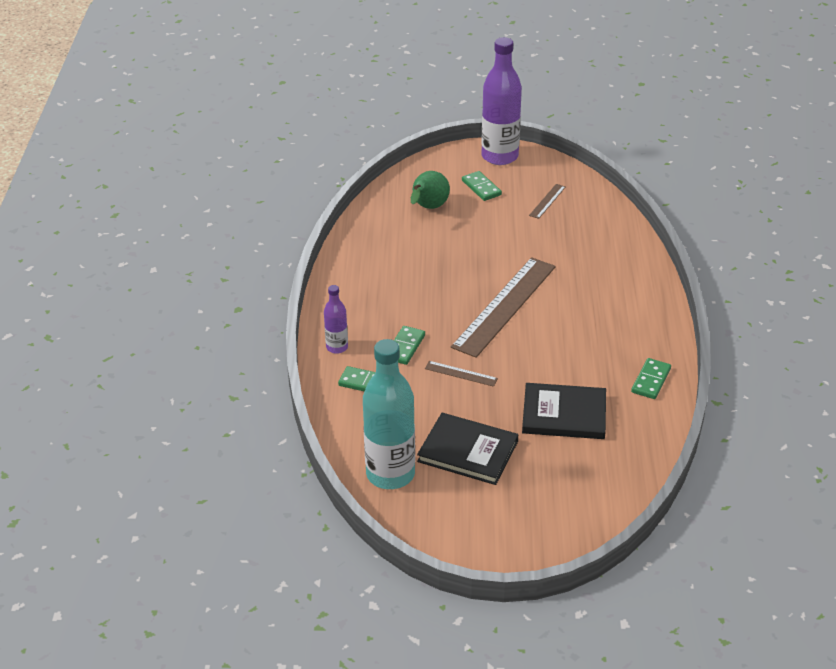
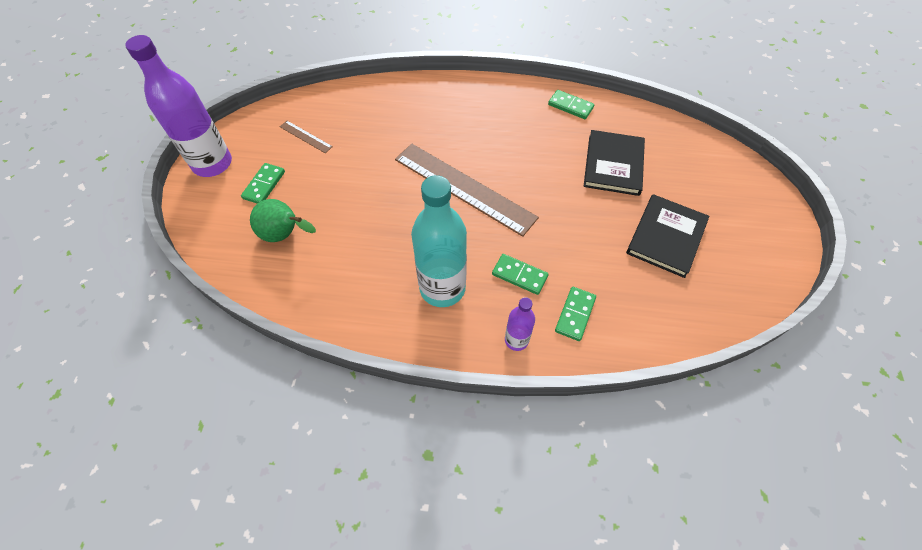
camera: 85 degrees left, 20 degrees up
turquoise bottle [363,339,415,489] -> turquoise bottle moved to [411,175,467,307]
brown ruler [425,361,498,387] -> none
green domino [462,171,502,201] -> green domino turned 45 degrees counterclockwise [241,163,285,203]

